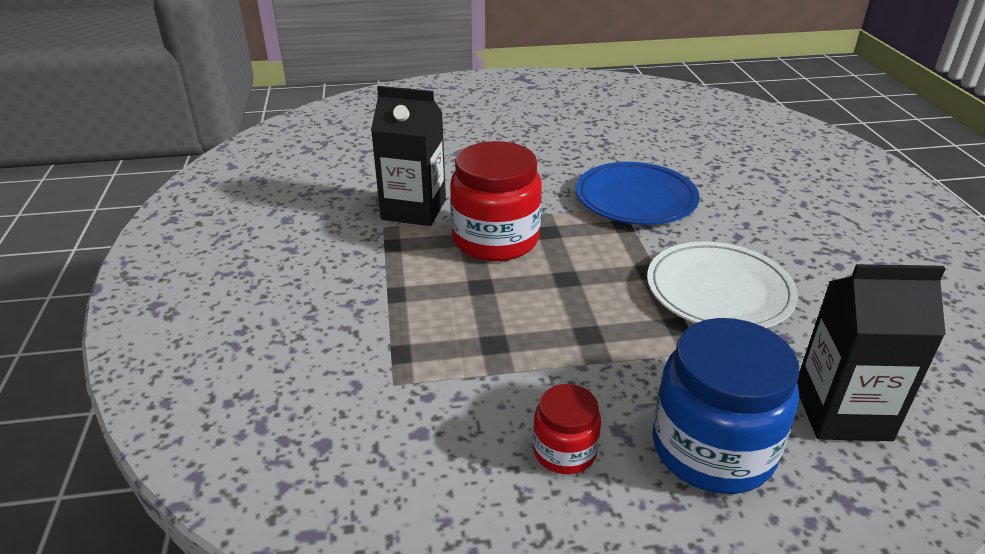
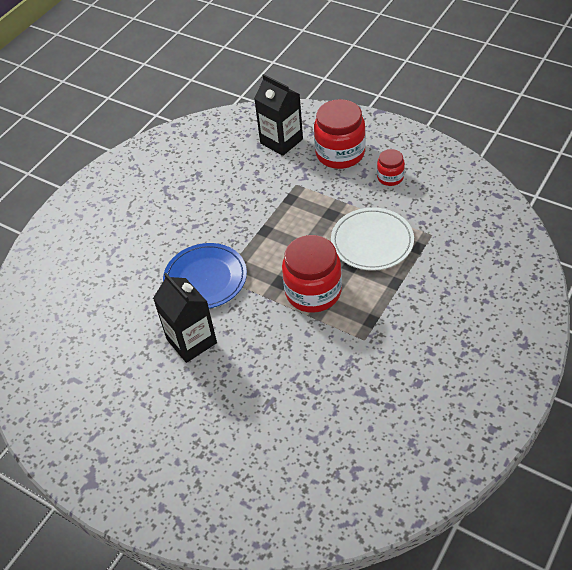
camera: 135 degrees left, 15 degrees up
black carton [371,86,446,226] -> black carton moved to [153,273,217,363]
white plate [647,241,798,328] -> white plate moved to [331,207,414,271]
blue jar [652,318,799,494] -> red jar [314,99,366,169]

